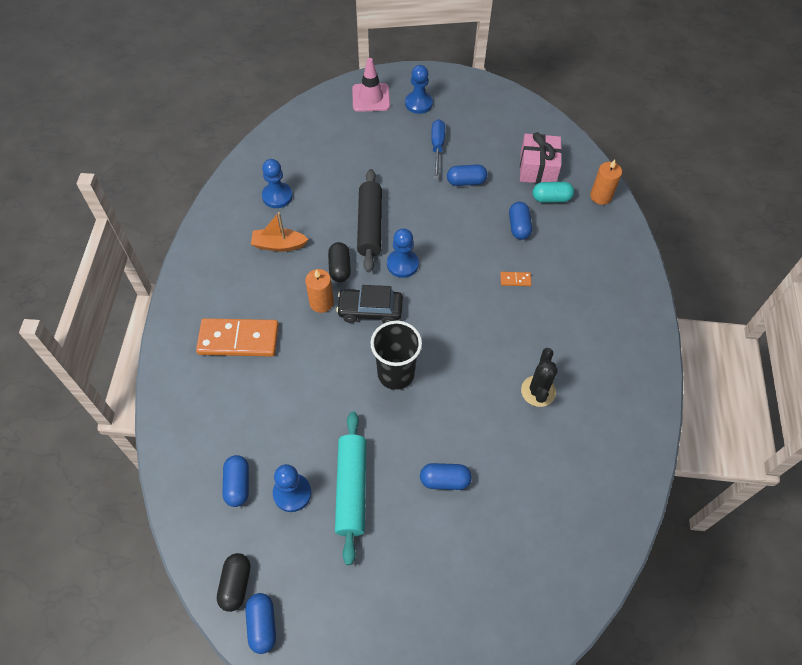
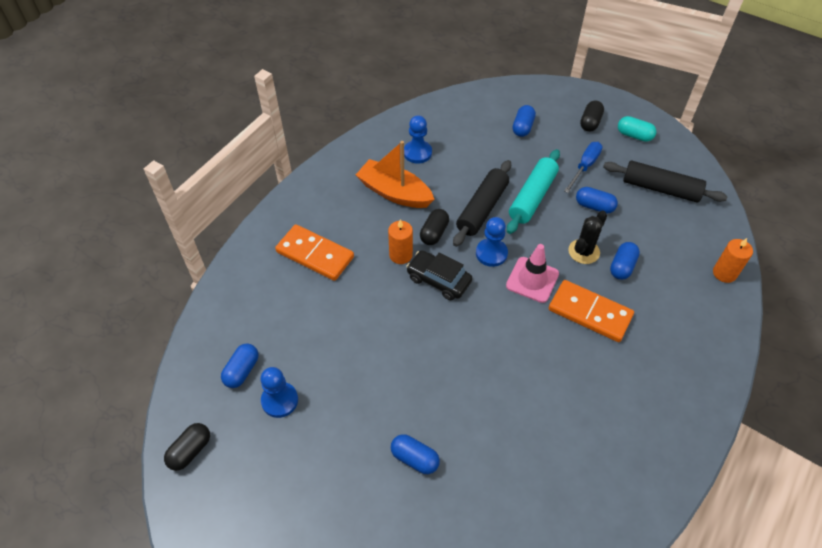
camera: 30 degrees right, 5 degrees down
blue capsule [245,593,276,654] -> blue capsule moved to [513,105,536,137]
orange boat [251,212,309,252] -> orange boat [356,141,434,208], size x1.56
turquoise rolling pin [335,411,366,565] -> turquoise rolling pin moved to [507,149,560,234]
pink traffic cone [352,58,390,112] -> pink traffic cone moved to [506,244,559,303]
black cup [370,321,422,390] -> none
blue pawn [405,65,433,114] -> black capsule [580,100,604,132]
orange domino [500,272,532,286] -> orange domino [549,280,634,342], size x2.42
pink gift [520,132,562,183] -> none
black cactus [521,348,558,407] -> black cactus moved to [568,210,607,264]
turquoise capsule [533,182,574,203] -> turquoise capsule moved to [618,116,656,142]
none -> black rolling pin [603,161,728,202]

